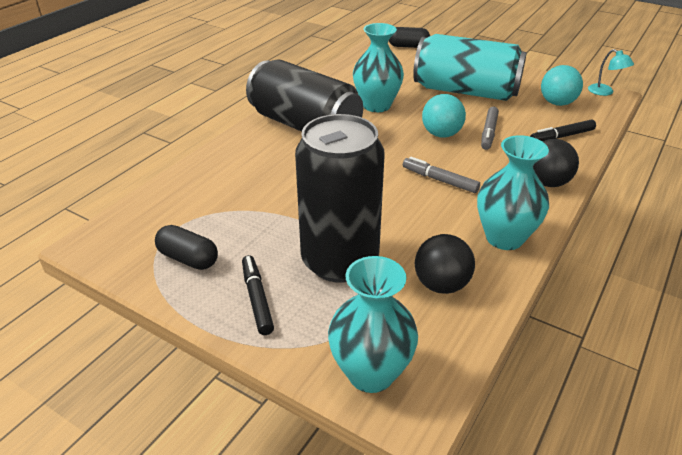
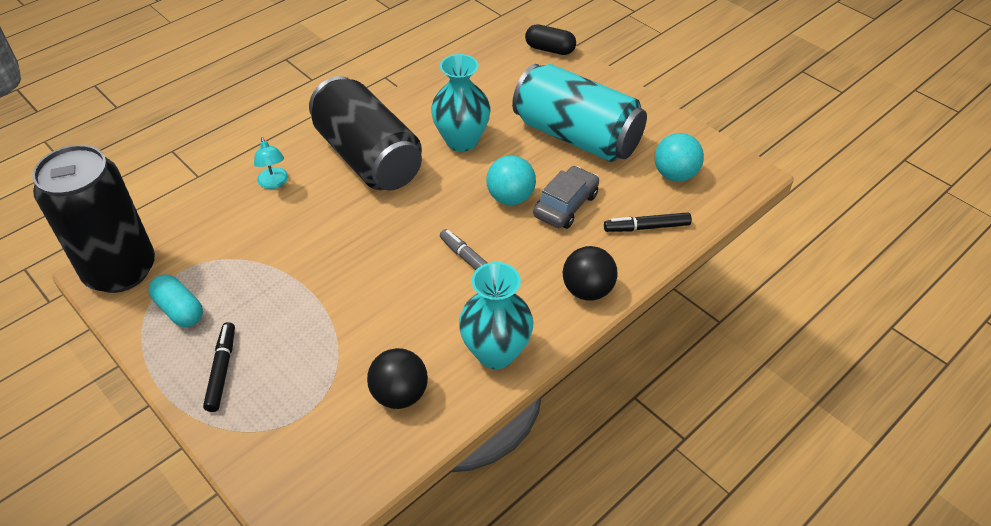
camera: 15 degrees right, 10 degrees up
black capsule [155,225,218,270] -> turquoise capsule [149,274,203,327]
black can [295,114,385,282] -> black can moved to [32,145,155,293]
turquoise vase [328,256,418,393] -> none
grey marker [481,107,499,150] -> grey car [533,166,599,229]
turquoise lamp [588,49,634,96] -> turquoise lamp moved to [254,137,288,189]

